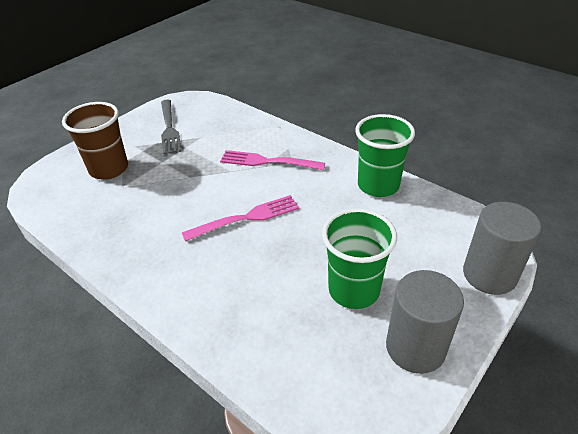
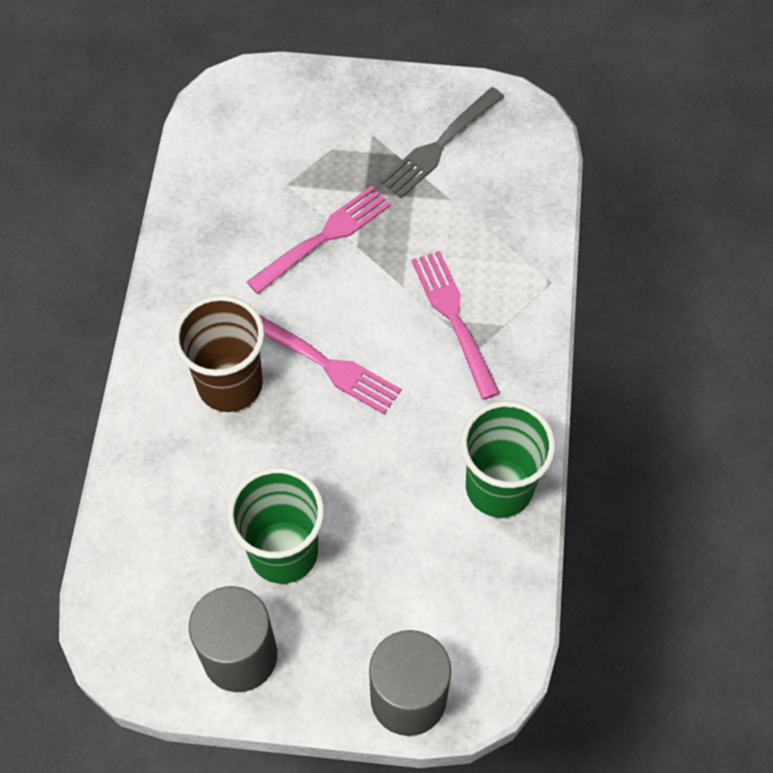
camera: 55 degrees right, 20 degrees up
brown cup [62,102,128,180] -> brown cup moved to [173,295,265,412]
none -> pink fork [247,186,391,294]

